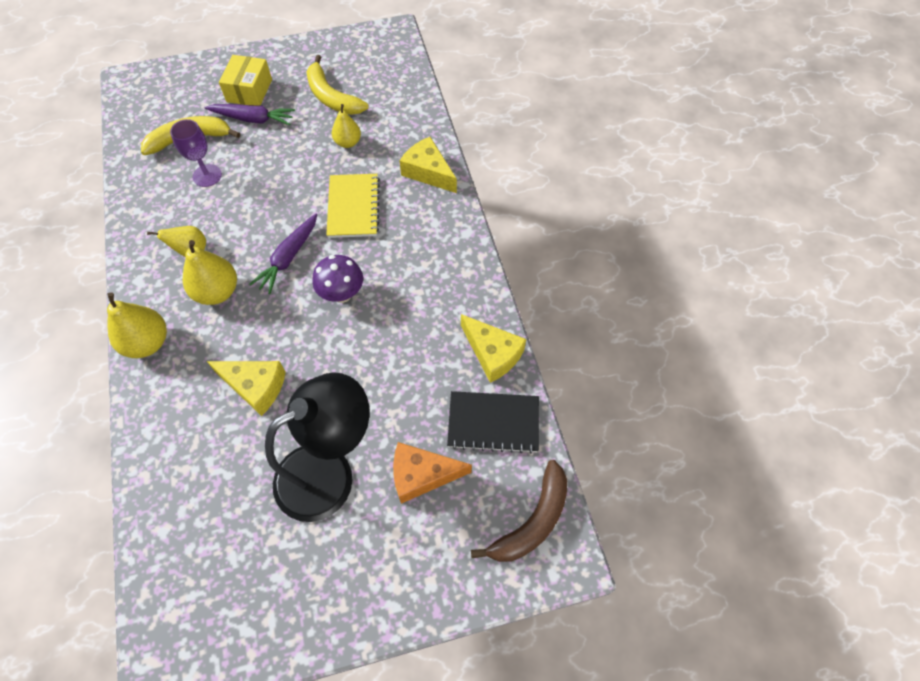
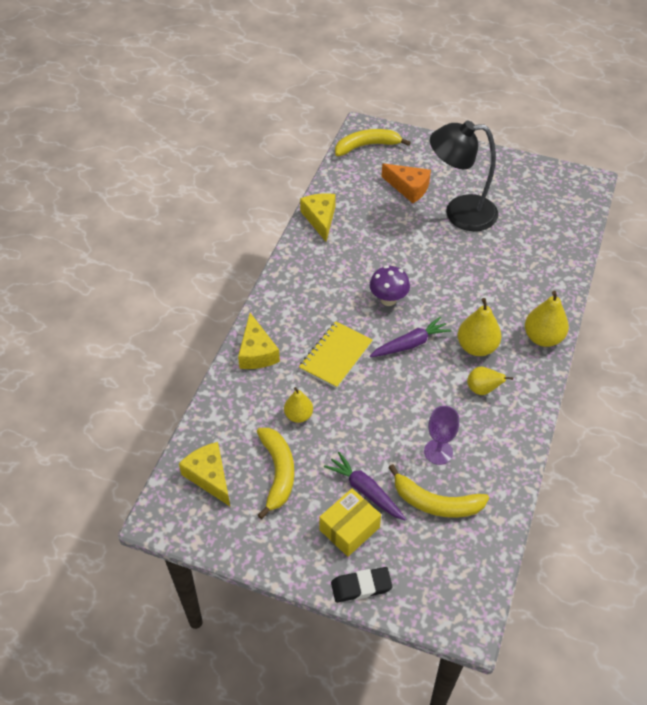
camera: 145 degrees left, 10 degrees down
yellow cheese [207,361,286,416] -> yellow cheese moved to [179,442,230,506]
black notebook [447,391,539,454] -> none
brown banana [471,460,567,562] -> yellow banana [335,129,411,156]
none -> black eraser [331,567,393,603]

